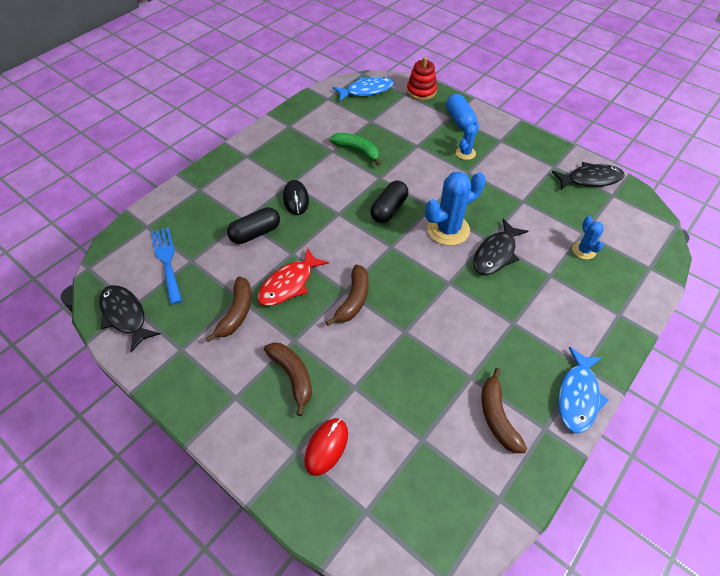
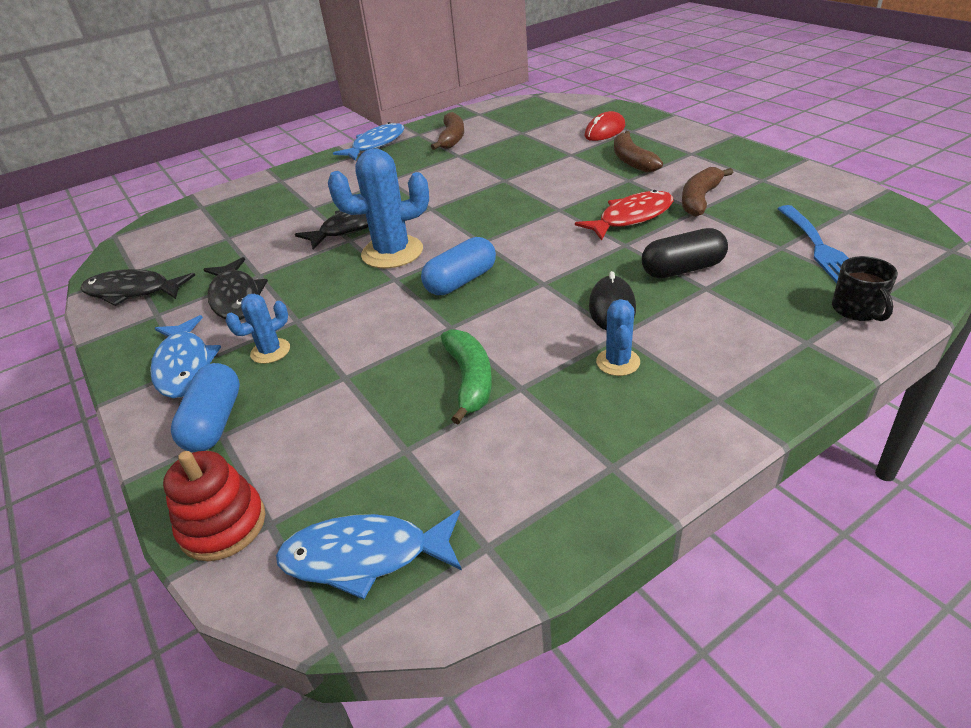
camera: 160 degrees left, 15 degrees down
black fish [99,285,160,352] -> black fish moved to [203,257,268,320]
brown banana [326,264,369,326] -> none
green banana [329,133,381,166] -> green banana turned 150 degrees counterclockwise [441,329,492,425]
black capsule [370,181,408,223] -> blue capsule [421,237,496,295]
blue cactus [572,216,604,260] -> blue cactus moved to [596,299,640,376]
none -> blue fish [150,315,221,398]
none -> black mug [832,256,898,321]

